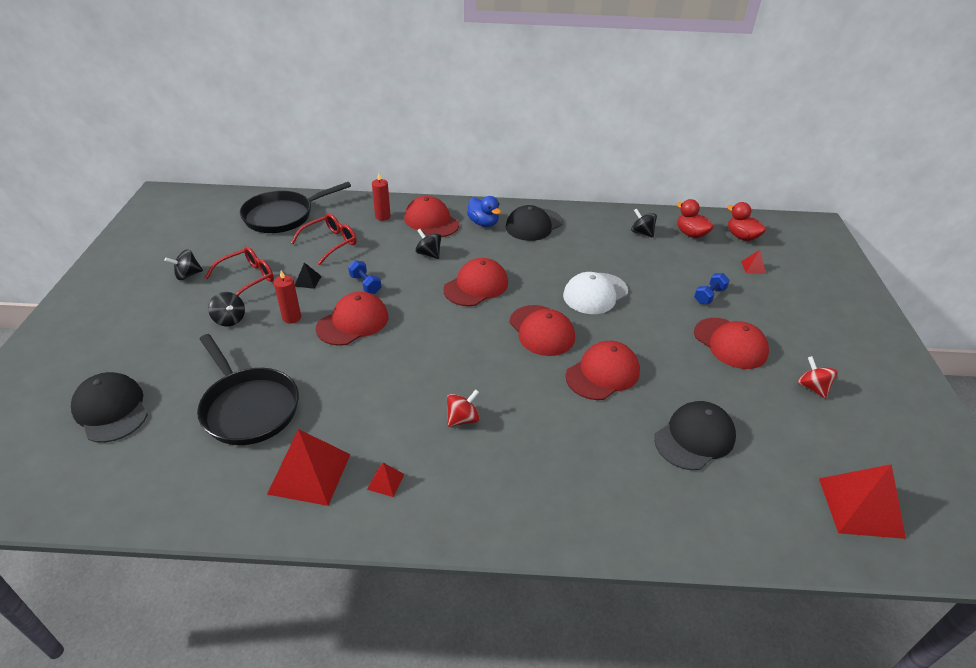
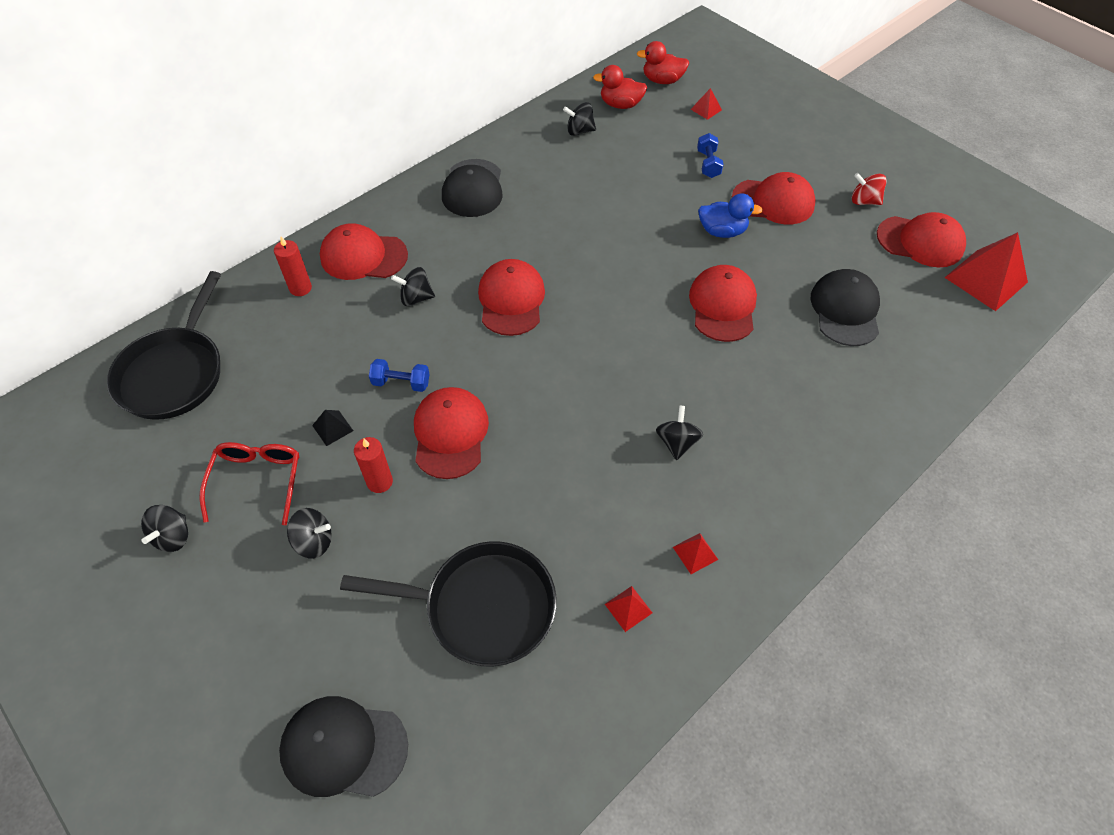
camera: 45 degrees left, 15 degrees up
red pyramid [267,429,351,506] -> red pyramid [605,586,652,632], size x0.45
red glasses [291,213,357,265] -> none
red spinning top [447,389,479,427] -> black spinning top [656,405,703,460]
blue duck [467,196,501,227] -> blue duck moved to [698,193,763,238]
red cap [509,305,575,356] -> red cap moved to [877,212,966,267]
white cap [563,272,628,314] -> none

